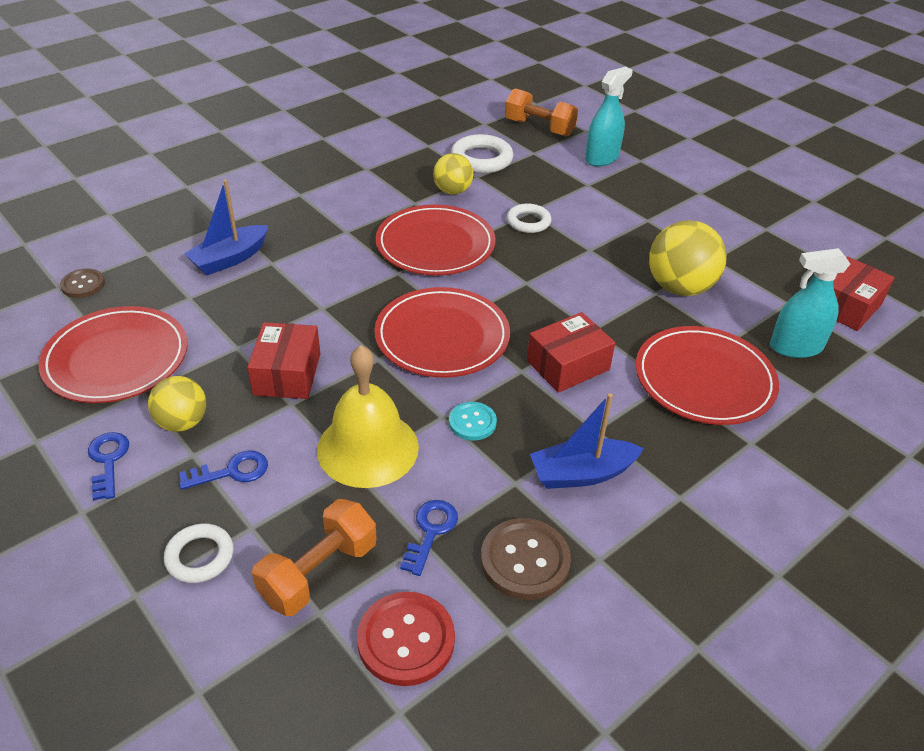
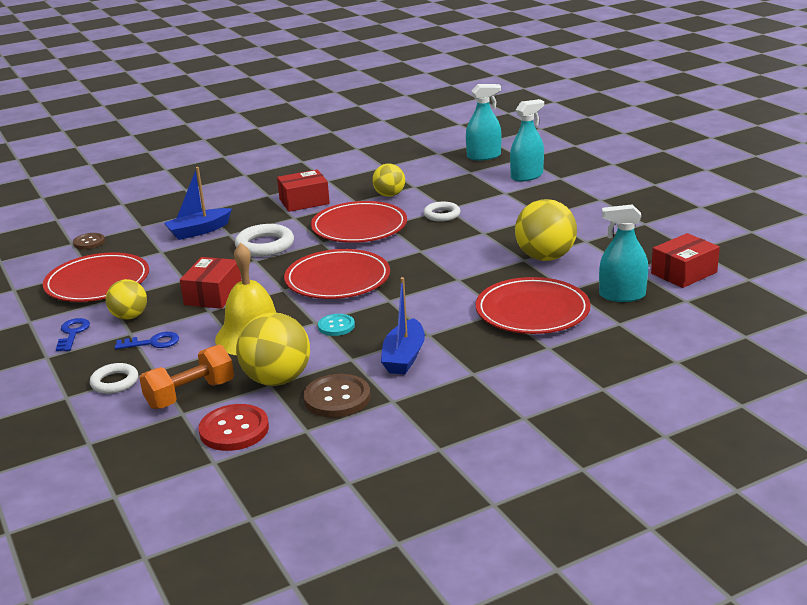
camera: 15 degrees right, 15 degrees down
blue key [400,500,458,576] -> yellow ball [236,313,310,386]
white ring [451,134,513,173] -> white ring moved to [235,224,294,257]
orange dumbbell [505,88,578,137] -> turquoise spray bottle [466,84,502,161]
red box [527,312,615,393] -> red box moved to [277,169,330,212]
blue boat [530,393,644,489] -> blue boat turned 75 degrees counterclockwise [381,277,425,374]

